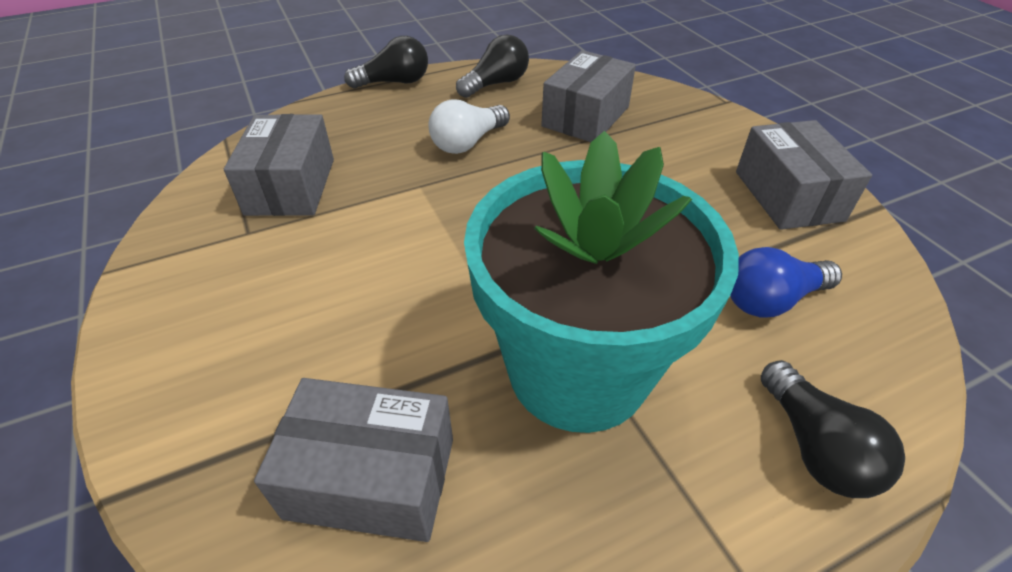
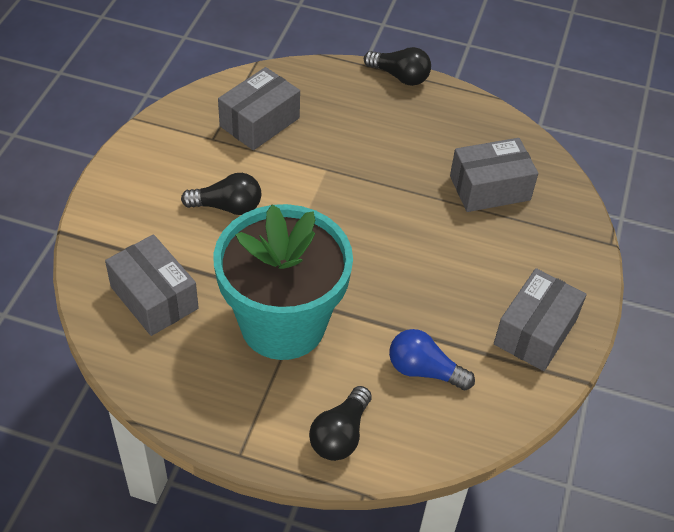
camera: 40 degrees right, 5 degrees up
white light bulb [429,99,510,154] -> none
black light bulb [456,35,529,98] -> black light bulb moved to [181,173,261,215]

